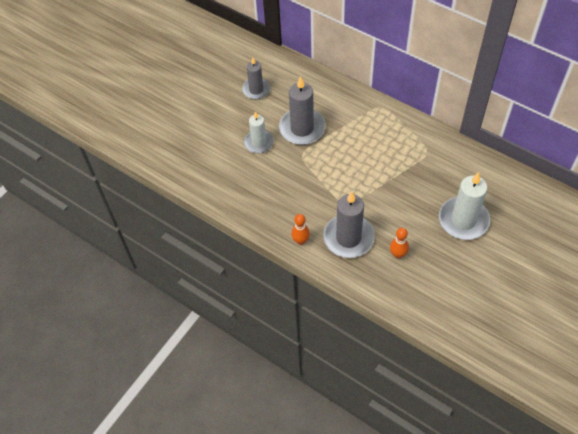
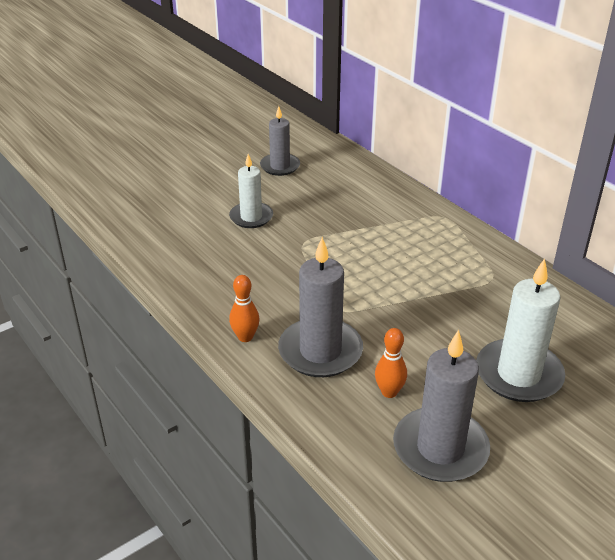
camera: 15 degrees right, 20 degrees down
grey candle [279,76,326,145] -> grey candle moved to [393,330,490,482]

